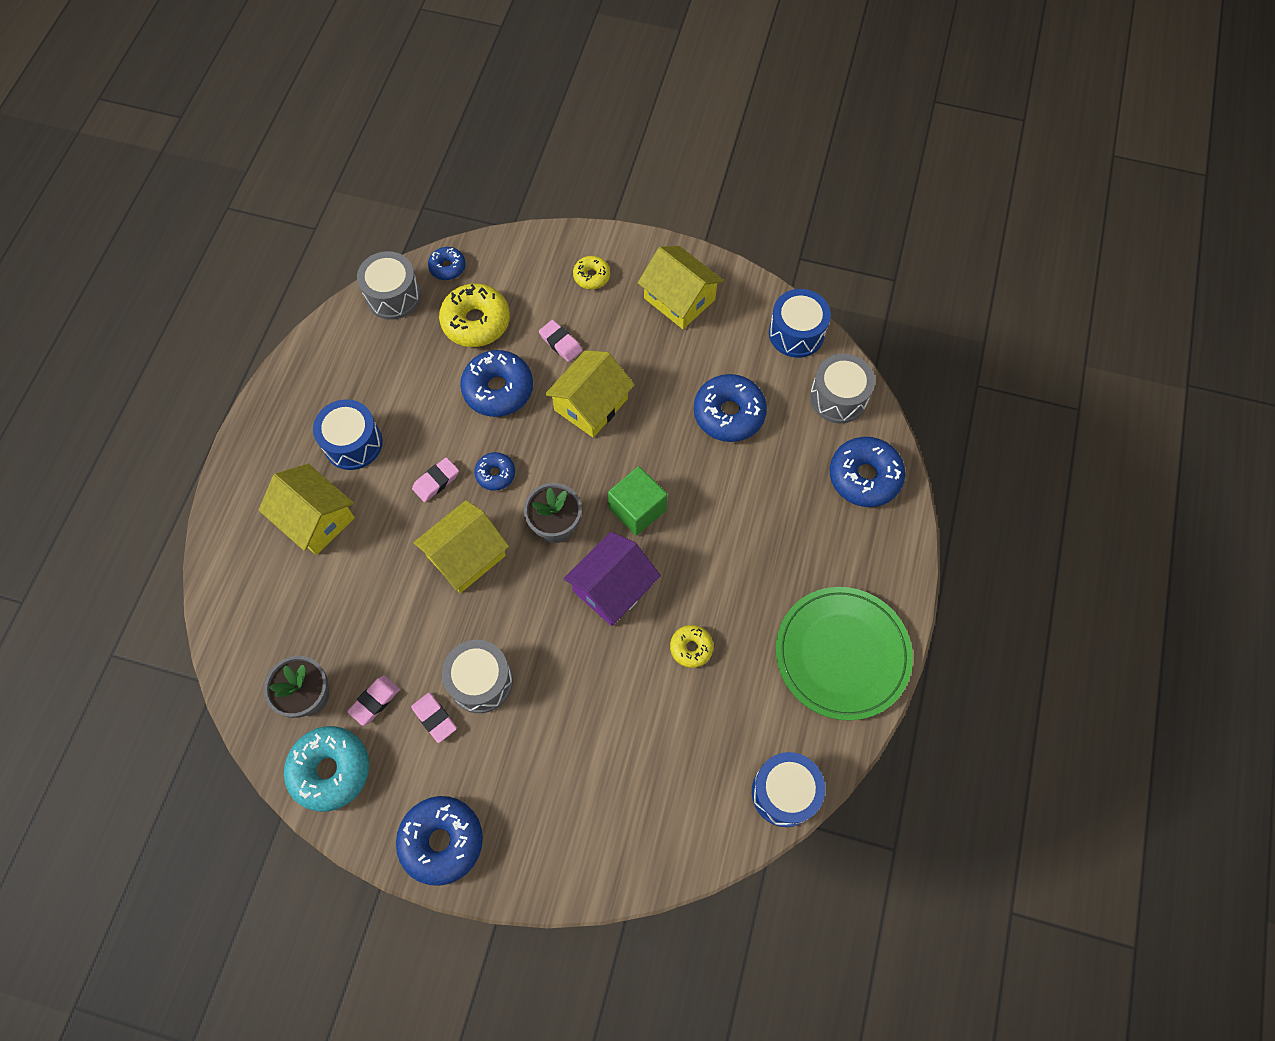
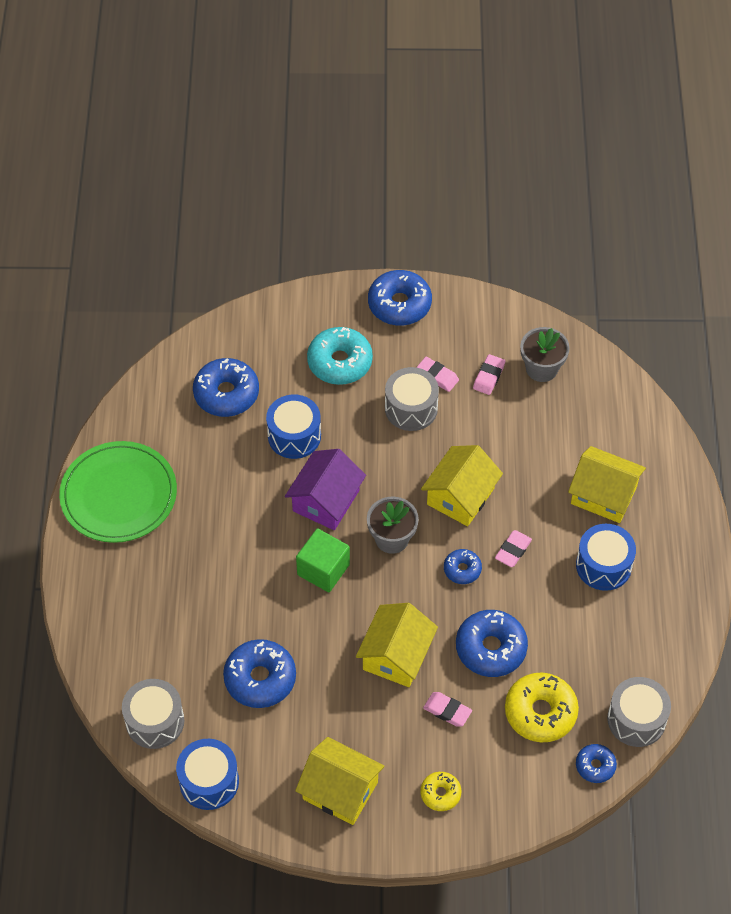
camera: 165 degrees right, 10 degrees down
turquoise donut [284,726,369,812] -> turquoise donut moved to [307,327,373,385]
yellow donut [670,625,714,668] -> none
blue drum [752,752,825,827] -> blue drum moved to [266,395,321,459]
blue donut [830,437,905,507] -> blue donut moved to [193,358,259,417]

